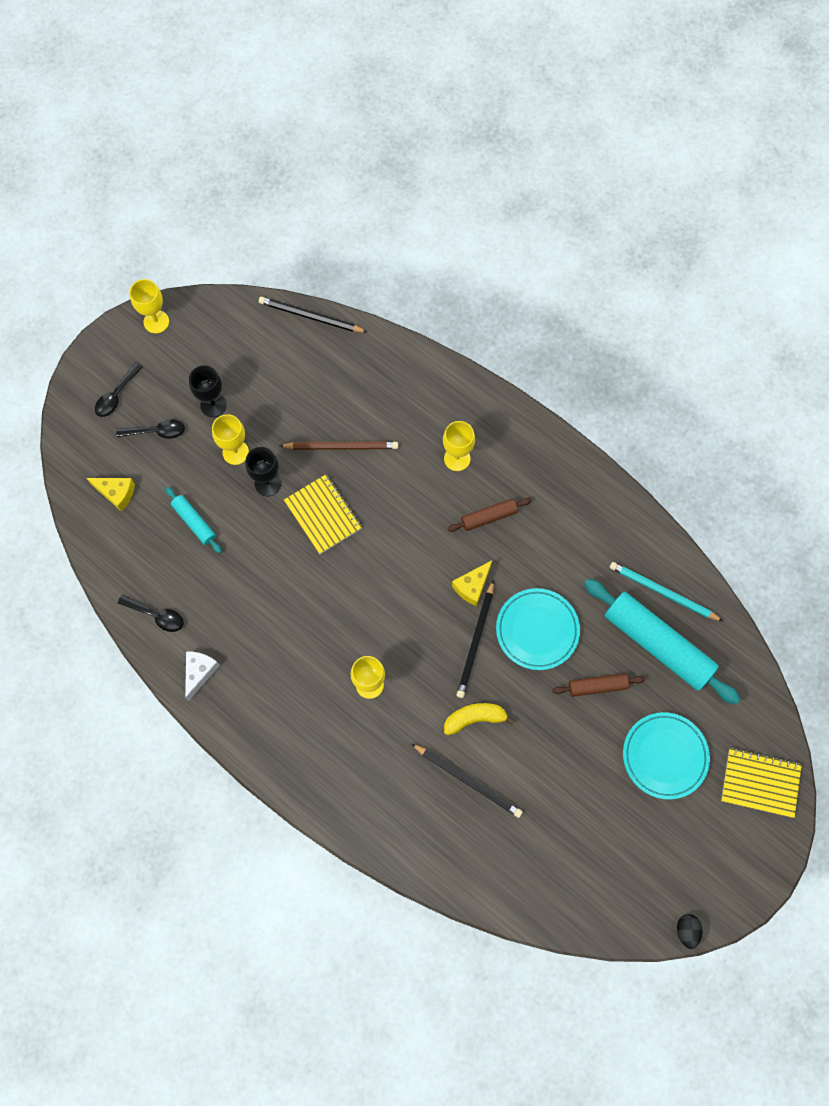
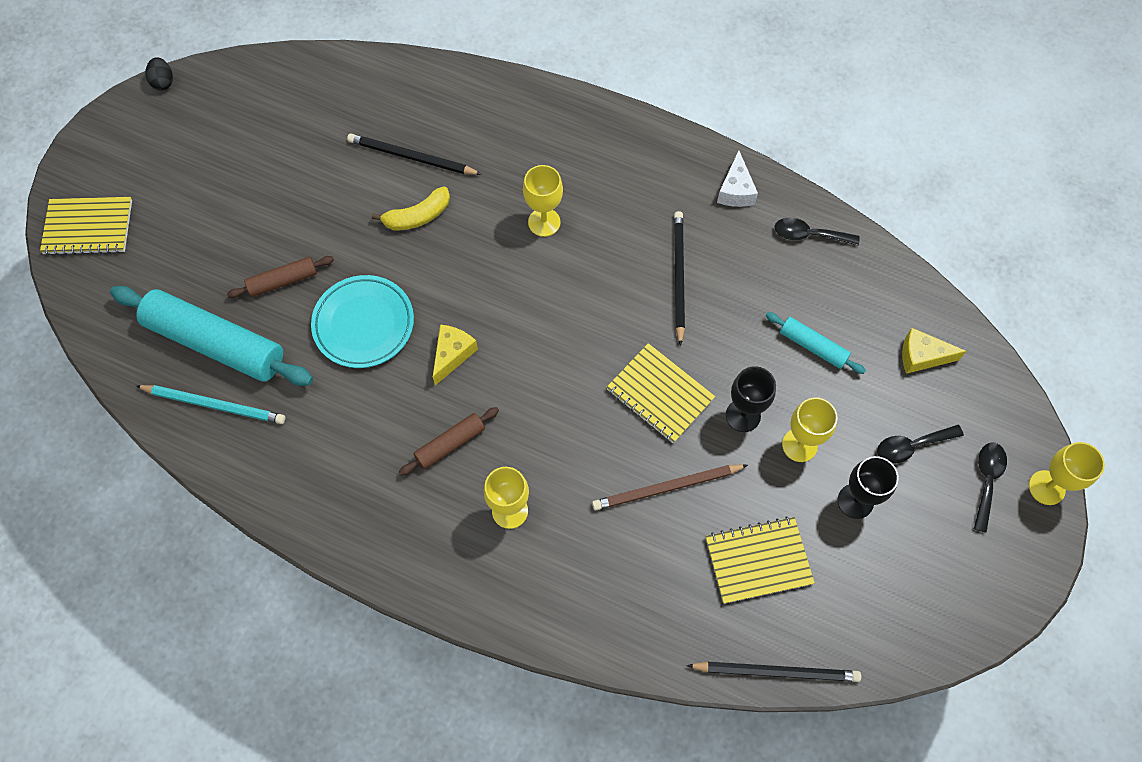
camera: 165 degrees right, 5 degrees down
yellow goblet [130,279,169,333] -> yellow goblet moved to [1029,442,1105,505]
black pencil [456,580,494,698] -> black pencil moved to [674,211,685,346]
turquoise plate [623,712,710,800] -> none
none -> yellow notebook [706,517,815,604]

